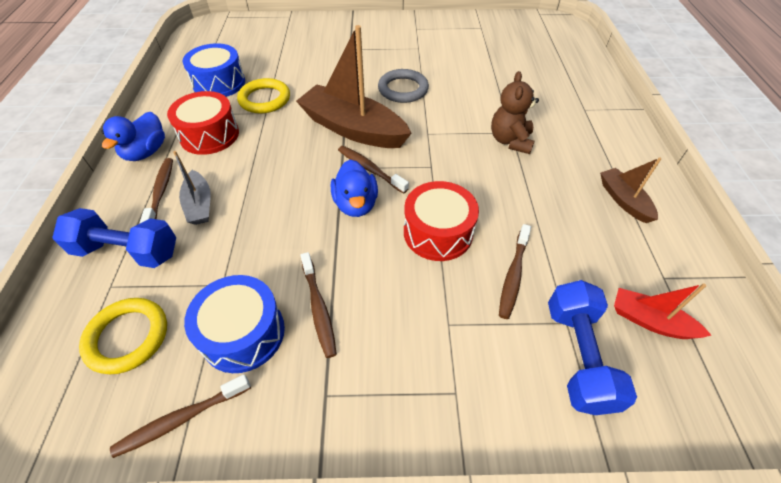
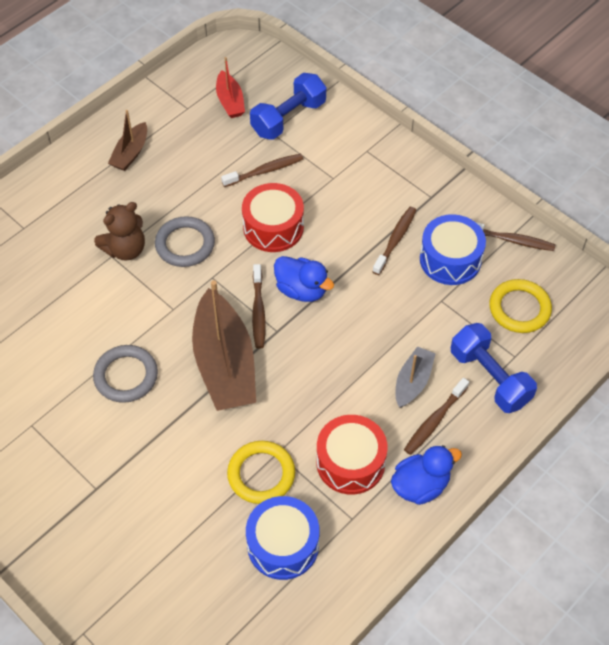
camera: 135 degrees left, 5 degrees up
blue duck [331,160,378,217] -> blue duck turned 90 degrees clockwise [274,256,334,302]
none -> grey ring [155,216,215,267]

